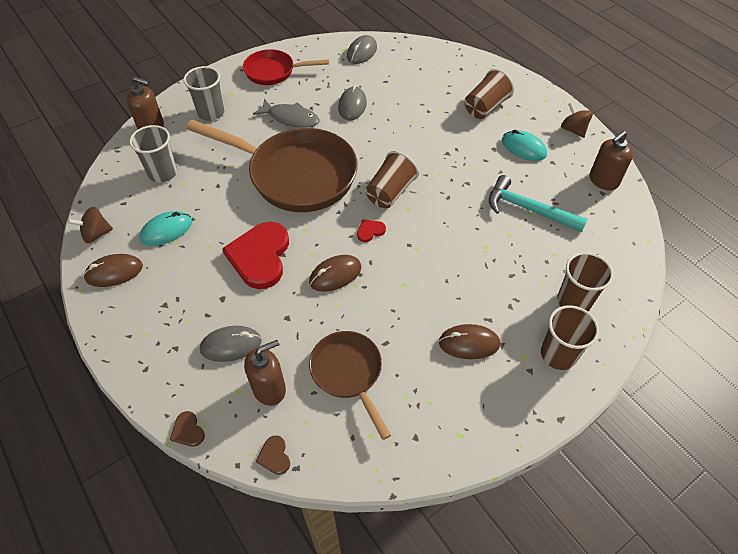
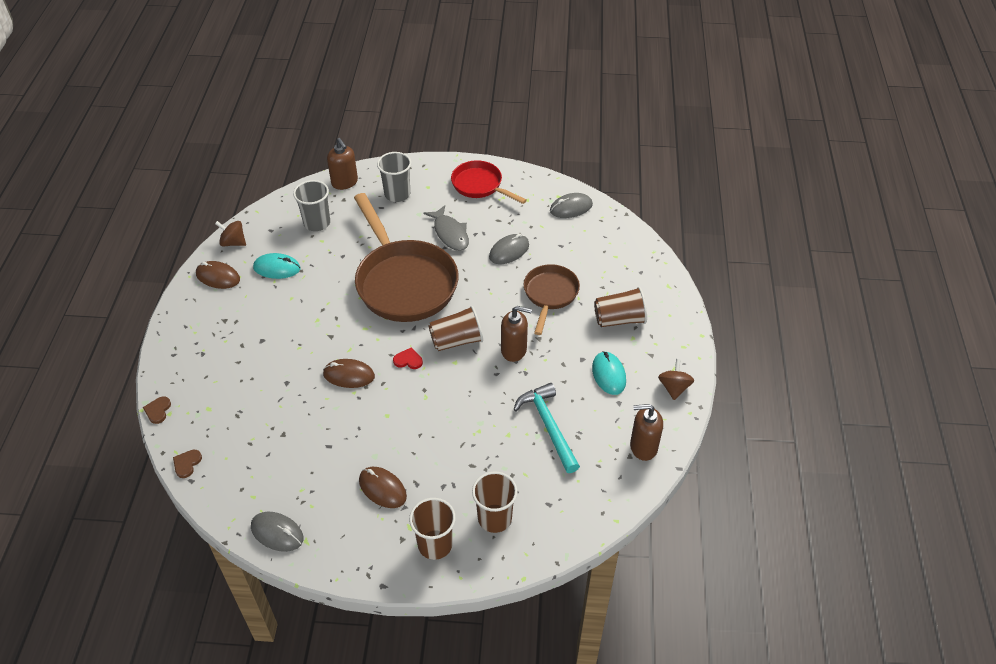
camera: 40 degrees right, 5 degrees down
grey mouse [200,326,262,362] -> grey mouse moved to [251,512,303,552]
red heart [222,222,289,289] -> none
brown soap dispenser [244,340,286,406] -> brown soap dispenser moved to [501,306,532,362]
brown pan [309,331,391,440] -> brown pan moved to [524,264,580,335]

